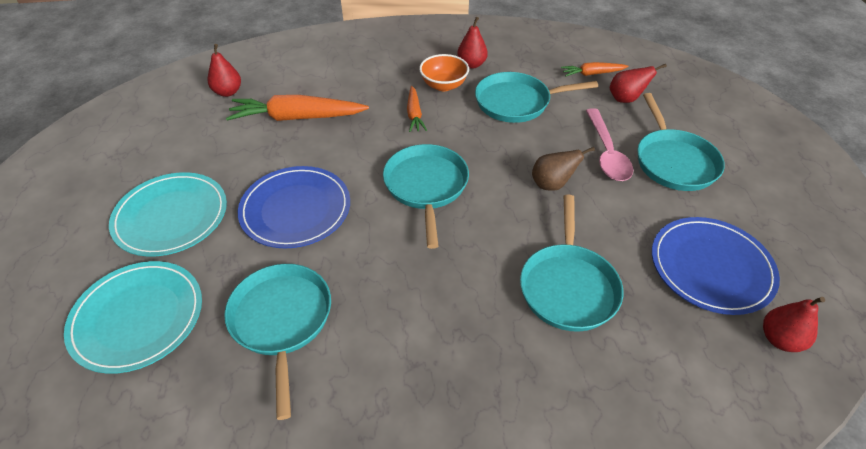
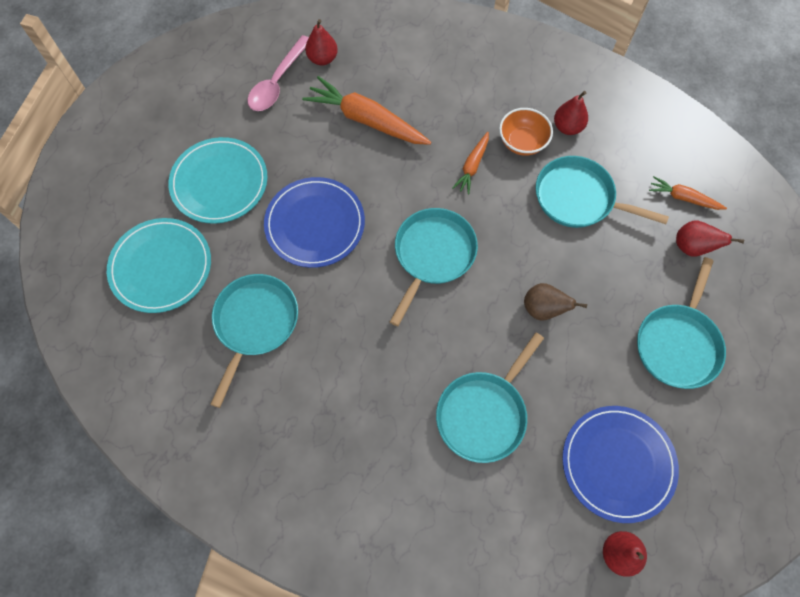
camera: 30 degrees right, 20 degrees up
pink spoon [586,108,633,181] -> pink spoon moved to [247,35,309,111]

